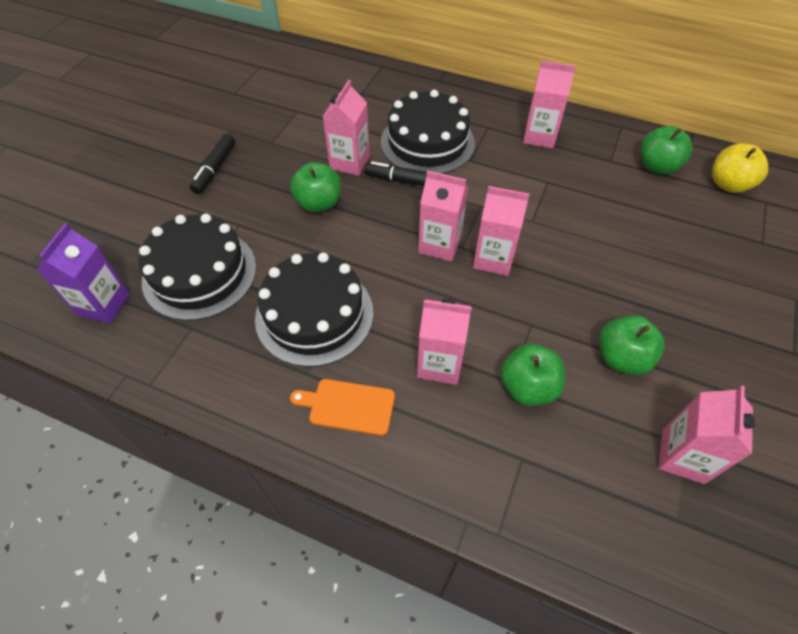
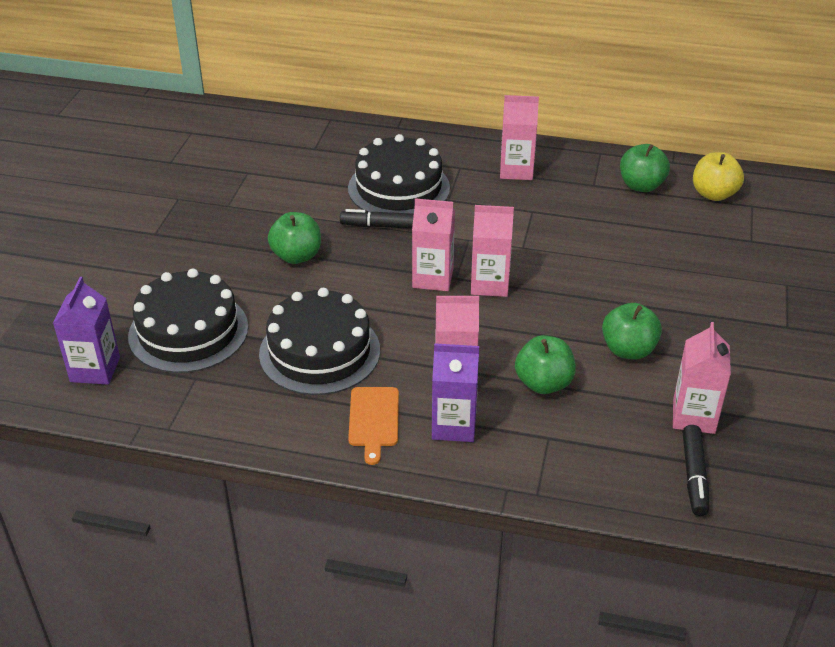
camera: 10 degrees left, 15 degrees down
black marker [190,134,235,194] -> black marker moved to [682,425,709,516]
orange cutting board [290,379,395,436] -> orange cutting board turned 90 degrees counterclockwise [348,387,399,465]
pink carton [323,80,370,176] -> none
none -> purple carton [432,343,479,442]

